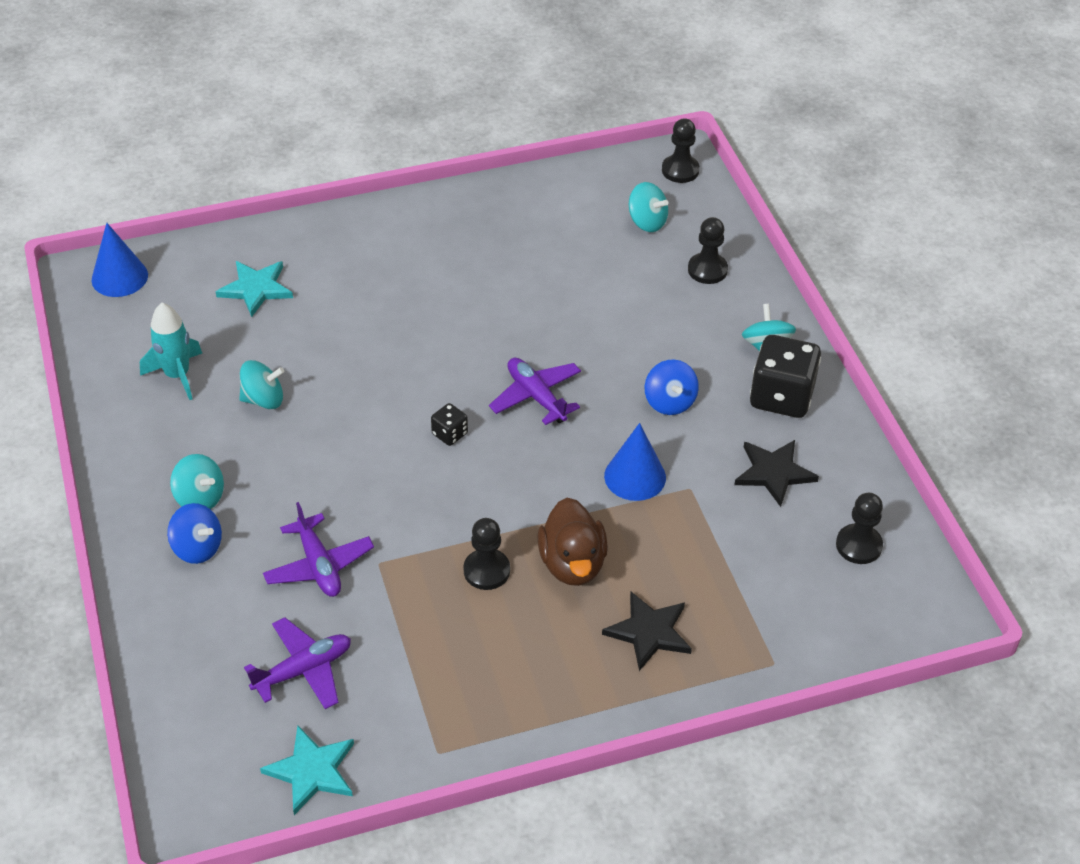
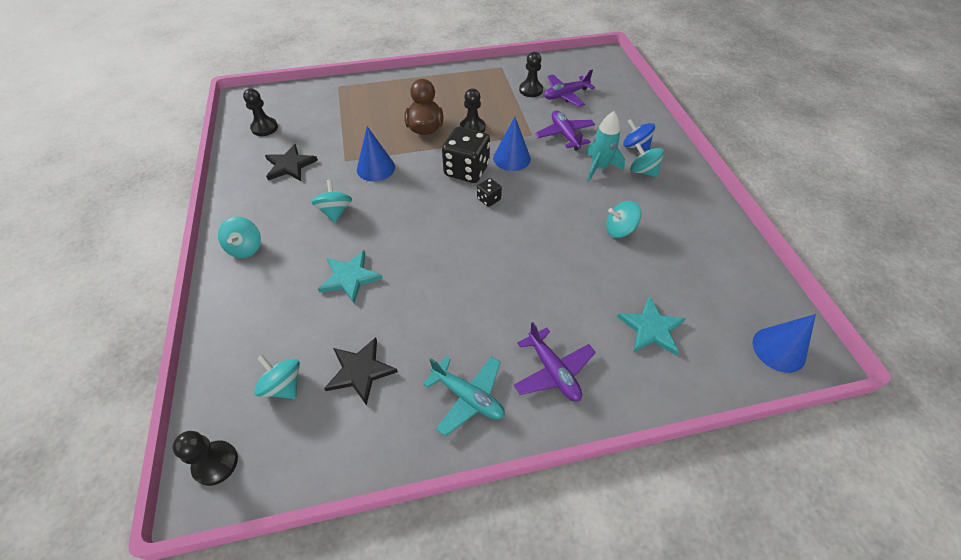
camera: 175 degrees left, 5 degrees up
turquoise rocket [140,303,202,400] -> turquoise rocket moved to [586,111,625,182]
turquoise star [260,726,354,815] -> turquoise star moved to [318,251,383,303]
purple plane [489,358,581,425] -> purple plane moved to [514,322,596,402]
black star [602,592,692,671] -> black star moved to [324,337,398,405]
blue spinning top [645,360,699,415] -> turquoise spinning top [311,180,352,223]
black pawn [688,217,728,284] -> black pawn moved to [519,52,543,97]
black dice [750,335,821,418] -> black dice moved to [442,126,490,183]
none -> turquoise plane [423,356,505,436]
none -> blue cone [493,117,531,171]

